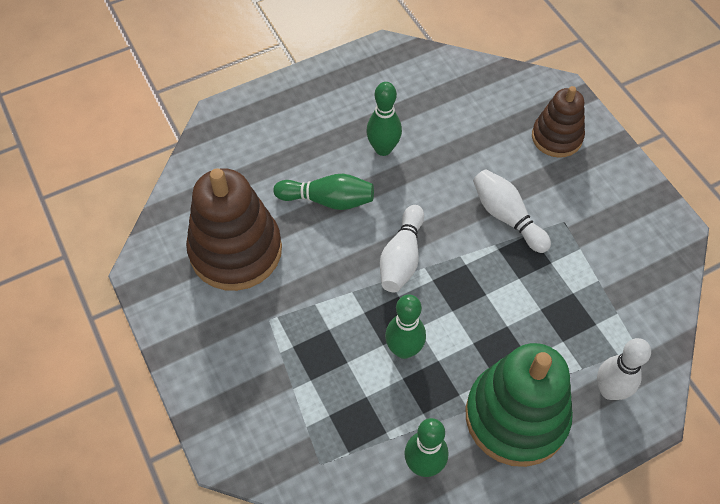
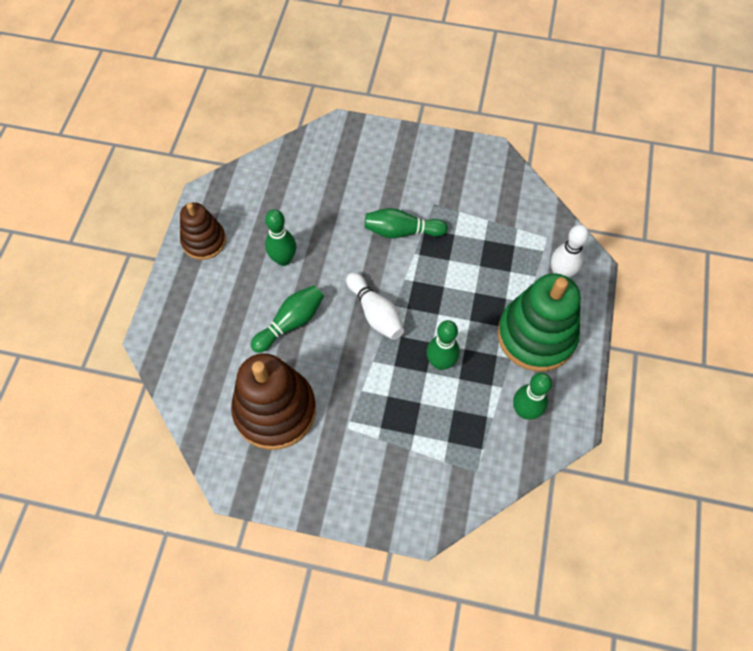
camera: 50 degrees left, 5 degrees up
white bowling pin [473,169,551,253] -> green bowling pin [365,208,448,238]
brown stacking toy [532,86,585,158] -> brown stacking toy moved to [180,202,226,260]

